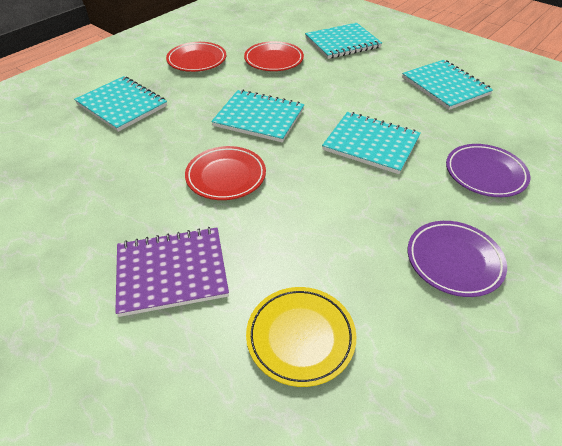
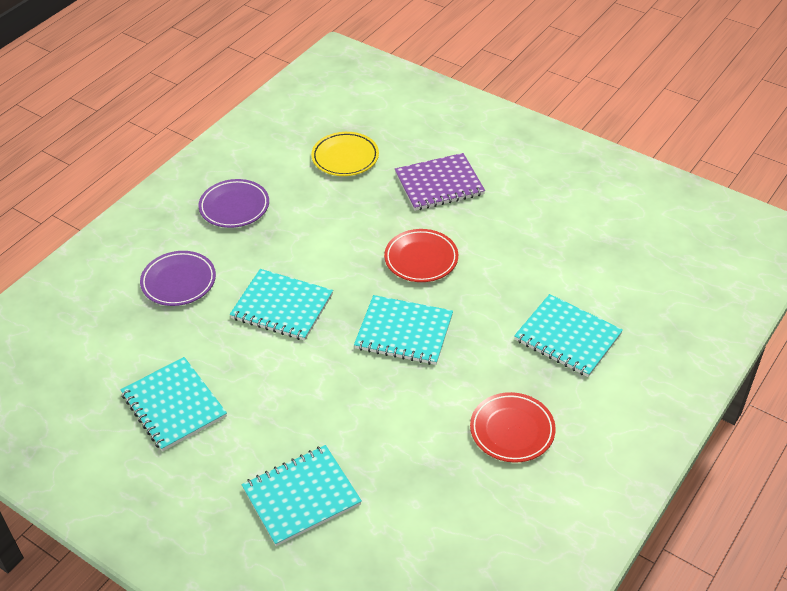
camera: 175 degrees right, 0 degrees up
red plate [244,41,304,71] -> none

